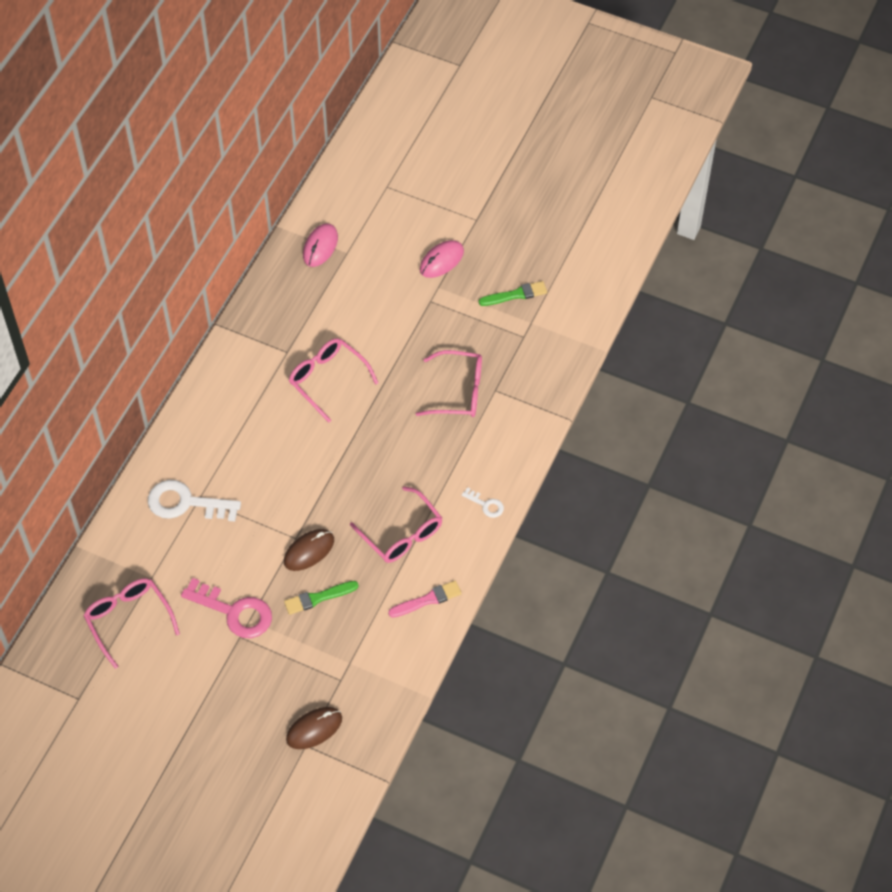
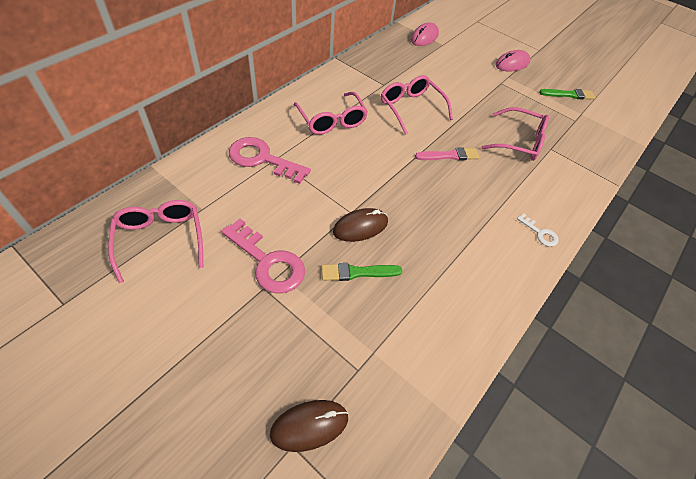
camera: 10 degrees right, 5 degrees down
white key [148,480,241,522] -> pink key [229,137,311,184]
pink glasses [350,486,442,563] -> pink glasses moved to [294,92,368,135]
pink brush [388,581,462,618] -> pink brush moved to [415,147,479,161]

